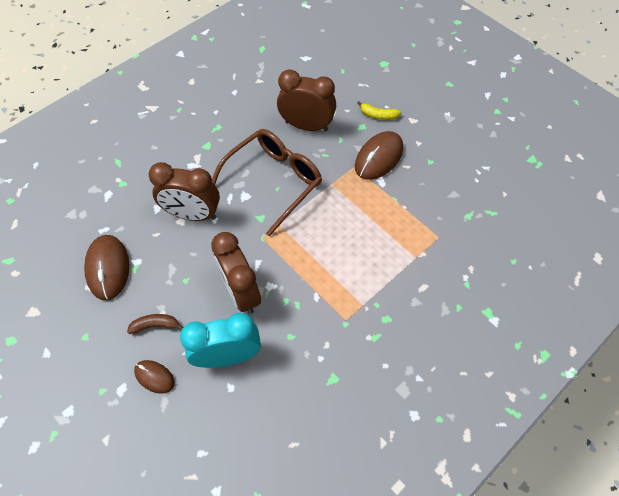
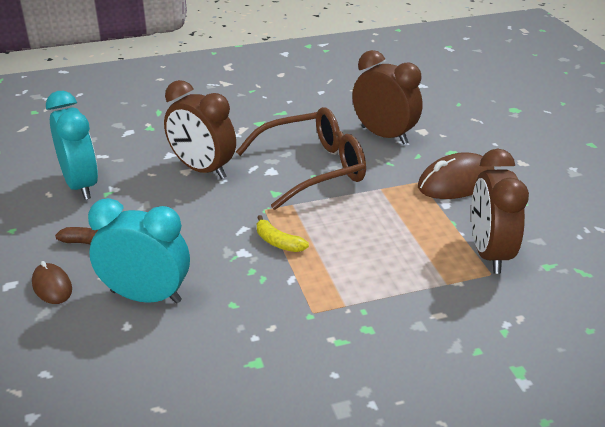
camera: 25 degrees right, 25 degrees down
brown mouse [84,235,129,300] -> turquoise clock [46,91,98,200]
brown clock [211,232,261,314] -> brown clock moved to [471,149,529,274]
yellow banana [357,101,401,120] -> yellow banana moved to [257,215,309,252]

